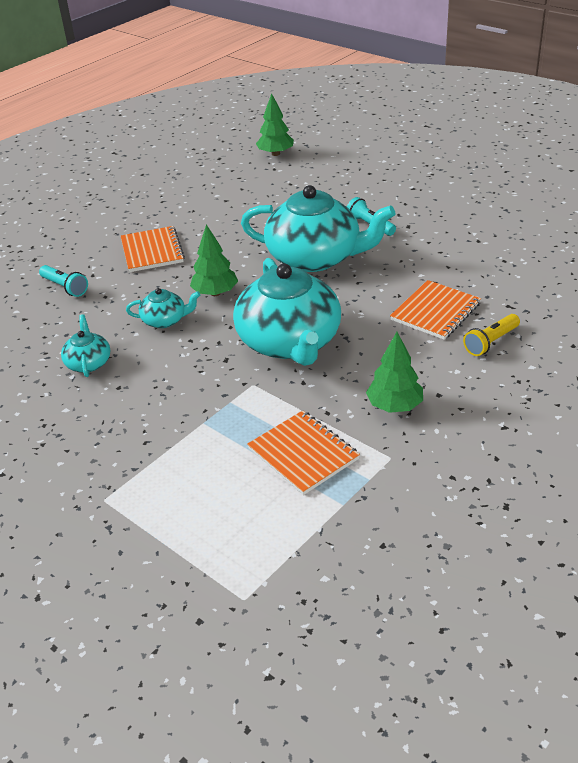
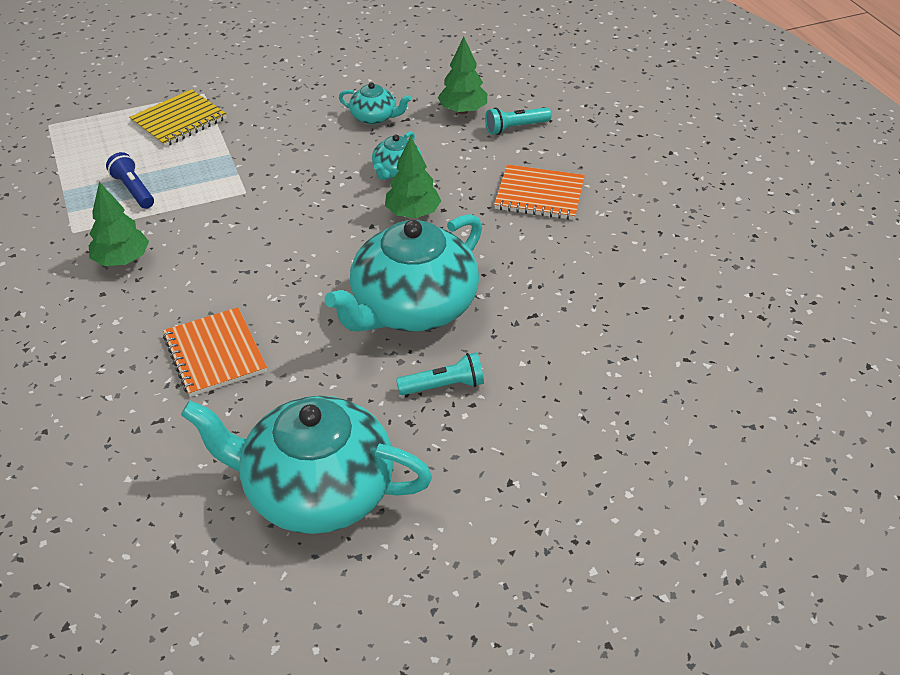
camera: 115 degrees right, 5 degrees up
turquoise teapot [233,258,341,366] -> turquoise teapot moved to [181,396,432,534]
orange notebook [247,411,360,495] -> blue flashlight [106,152,154,209]
green tree [256,93,294,156] -> green tree moved to [438,37,487,114]
yellow flashlight [463,314,520,356] -> none
none -> yellow notebook [129,89,227,147]

